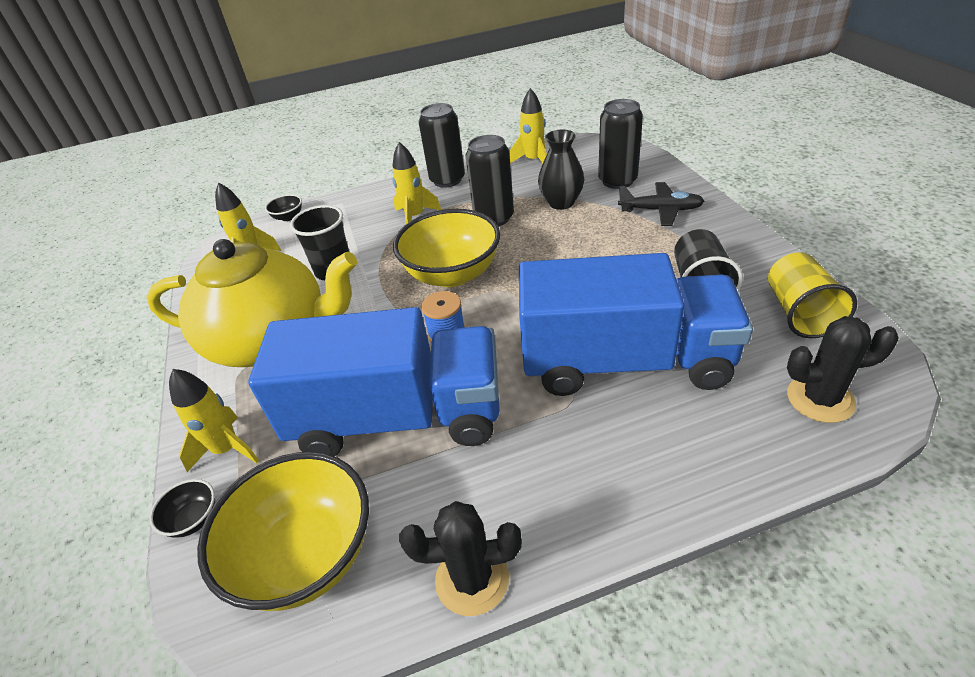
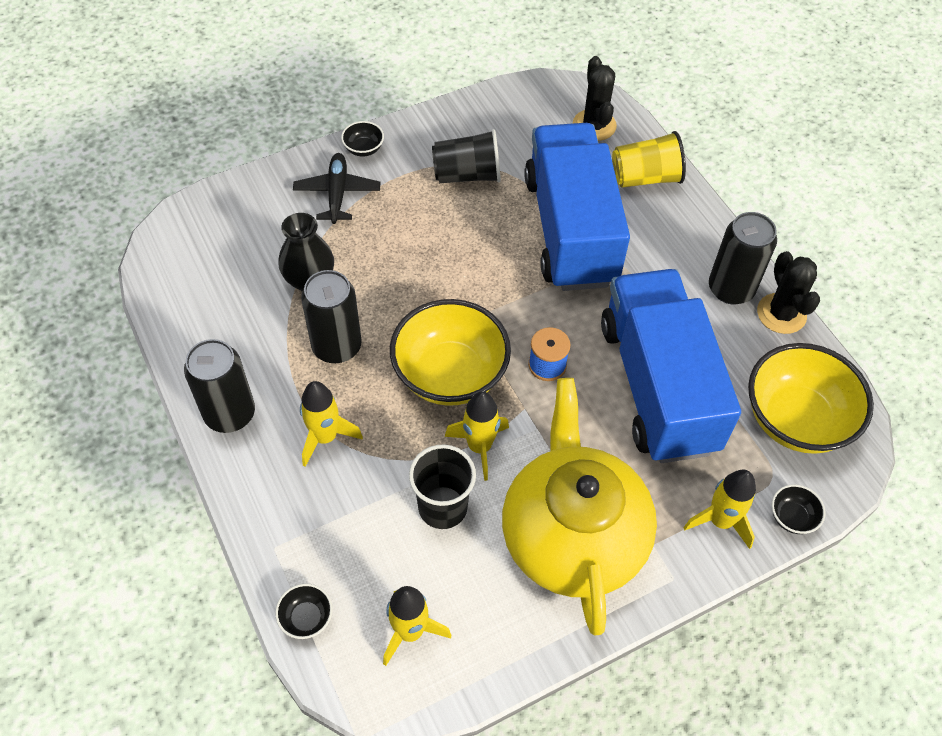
camera: 105 degrees left, 15 degrees up
yellow rocket [509,88,547,163] -> yellow rocket moved to [445,391,509,481]
black can [598,99,643,189] -> black can moved to [709,212,777,304]
yellow cup [768,252,857,338] -> yellow cup moved to [612,131,686,188]
none -> black bowl [341,121,384,157]

